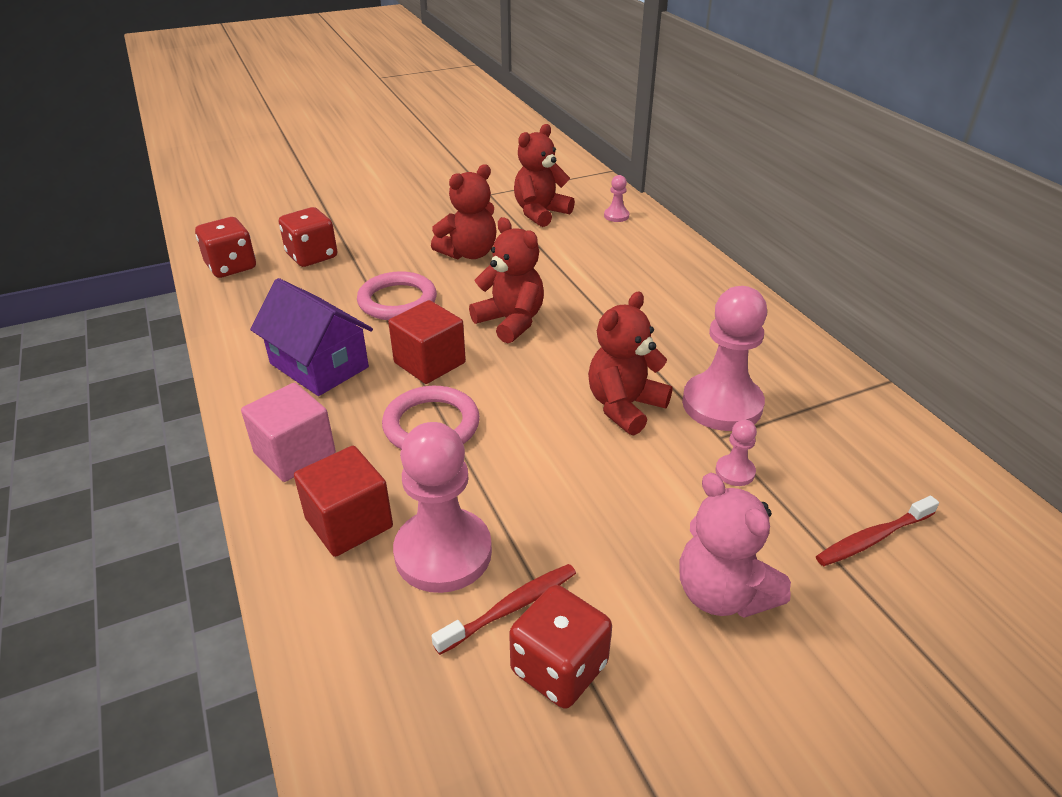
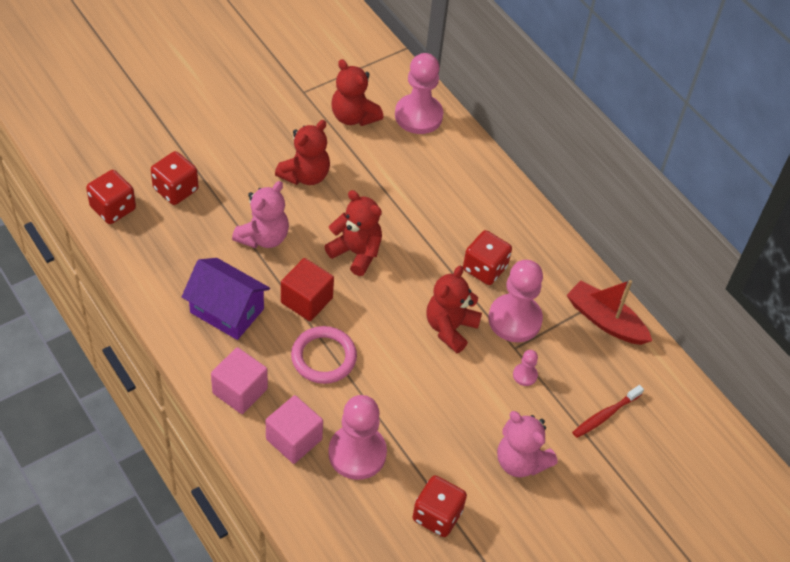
camera: 15 degrees left, 15 degrees up
red cube [294,446,393,557] -> pink cube [266,395,323,464]
pink ring [357,271,437,320] -> pink teddy bear [232,181,289,249]
red toothbrush [432,564,576,655] -> none
red teddy bear [514,124,575,227] -> red teddy bear turned 75 degrees counterclockwise [331,59,383,126]
pink pawn [604,175,629,222] -> pink pawn [395,53,443,134], size x2.24
none -> red dice [463,230,512,285]
none -> red boat [567,280,652,345]

